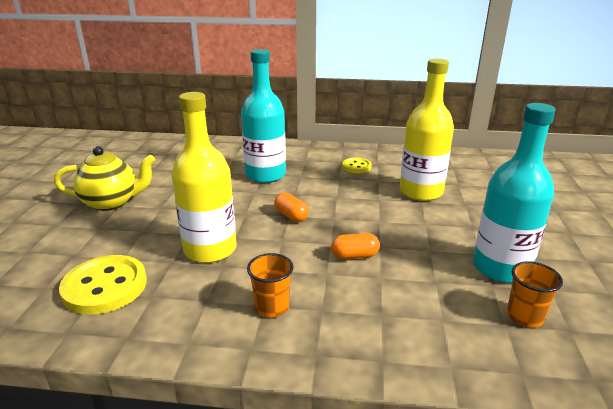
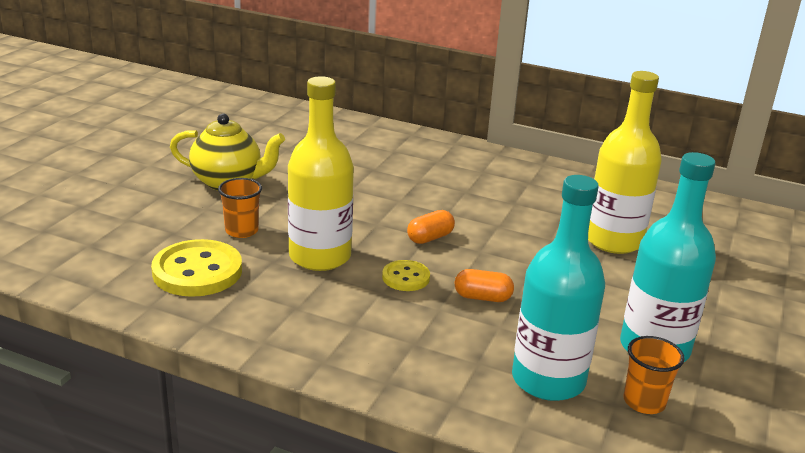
camera: 15 degrees right, 0 degrees up
turquoise bottle [241,49,286,183] -> turquoise bottle moved to [512,175,605,401]
orange cup [247,253,293,318] -> orange cup moved to [218,178,262,238]
orange capsule [274,192,309,222] -> orange capsule turned 75 degrees clockwise [407,210,455,244]
yellow button [342,158,372,173] -> yellow button moved to [382,260,430,291]

